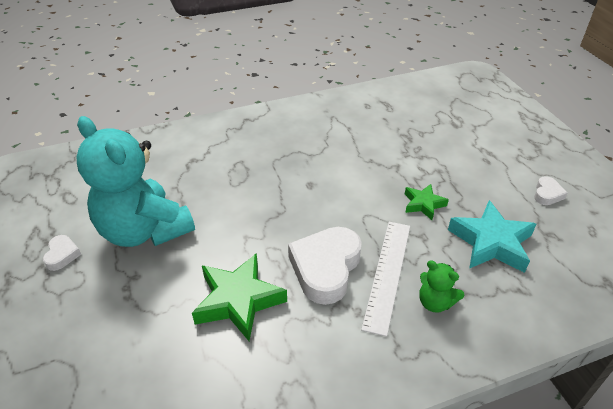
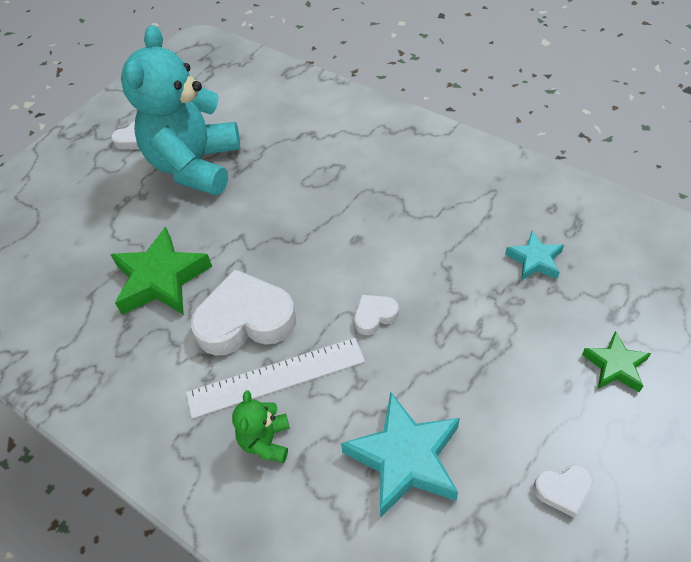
camera: 60 degrees right, 10 degrees up
green star [405,184,449,220] -> green star moved to [582,331,651,392]
none -> white heart [354,295,399,335]
none -> turquoise star [505,231,564,281]

